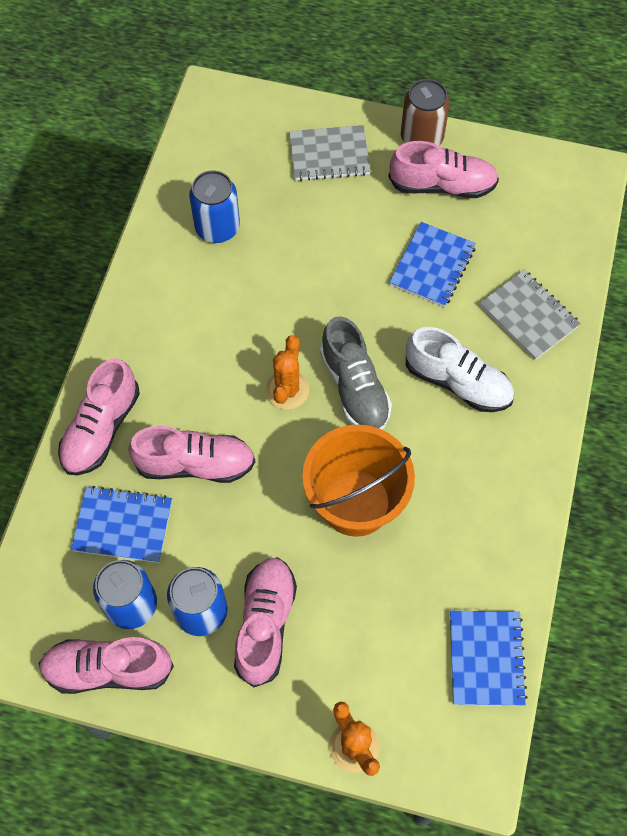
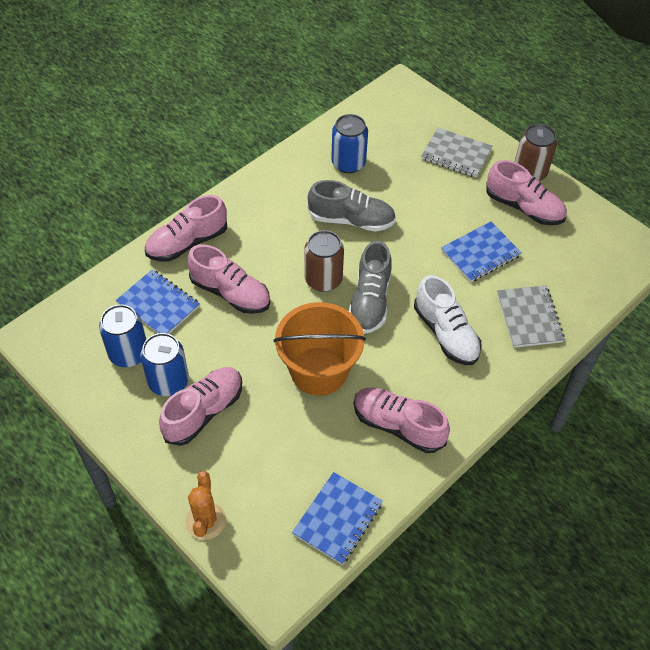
camera: 30 degrees right, 10 degrees down
pink shoe [39,637,174,694] -> pink shoe moved to [354,388,450,453]
orange cactus [265,335,309,409] -> brown can [304,230,344,292]
none -> grey shoe [308,180,396,232]

